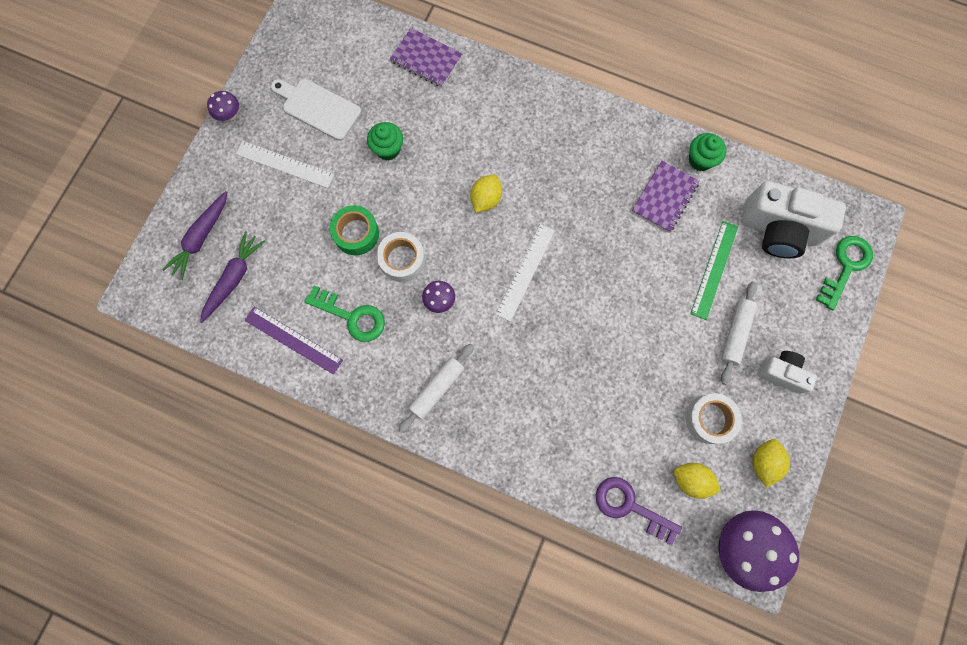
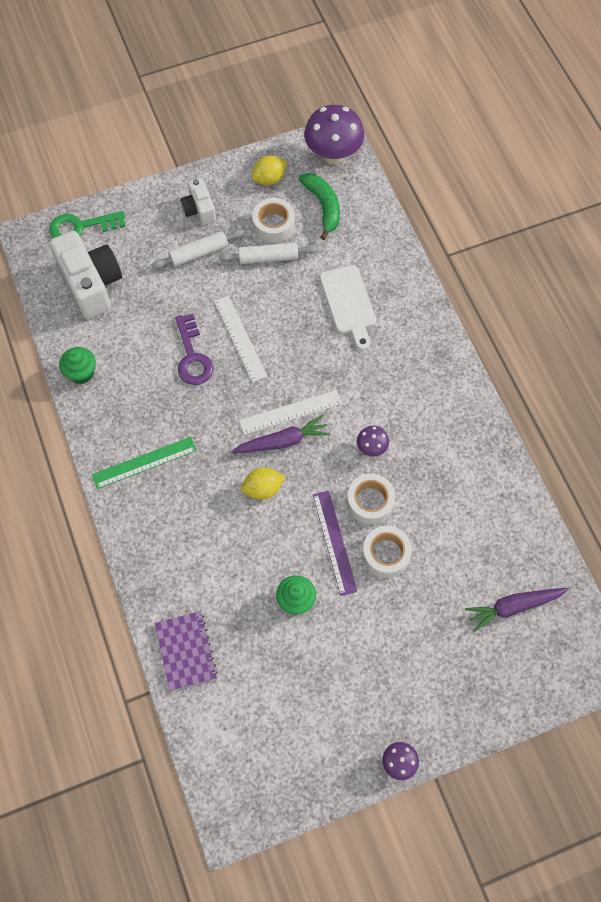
camera: 135 degrees left, 10 degrees down
purple carrot [162,191,227,280] -> purple carrot moved to [231,415,330,453]
white ruler [236,141,334,188] -> white ruler moved to [214,295,267,382]
purple ruler [245,307,343,375] -> purple ruler moved to [313,491,357,596]
white cutting board [271,79,361,141] -> white cutting board moved to [320,265,376,350]
green key [304,286,385,342] -> none
green tape [330,205,379,255] -> white tape [362,526,412,578]
white rolling pin [398,344,474,433] -> white rolling pin moved to [219,242,318,264]
purple key [596,477,682,545] -> purple key moved to [175,313,213,385]
purple notebook [632,161,700,233] -> none
yellow lemon [674,463,721,499] -> green banana [299,173,340,240]
green ruler [690,221,738,320] -> green ruler moved to [92,437,197,489]

